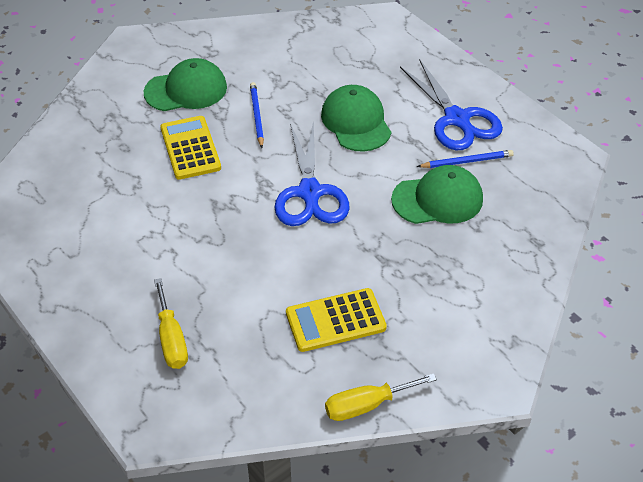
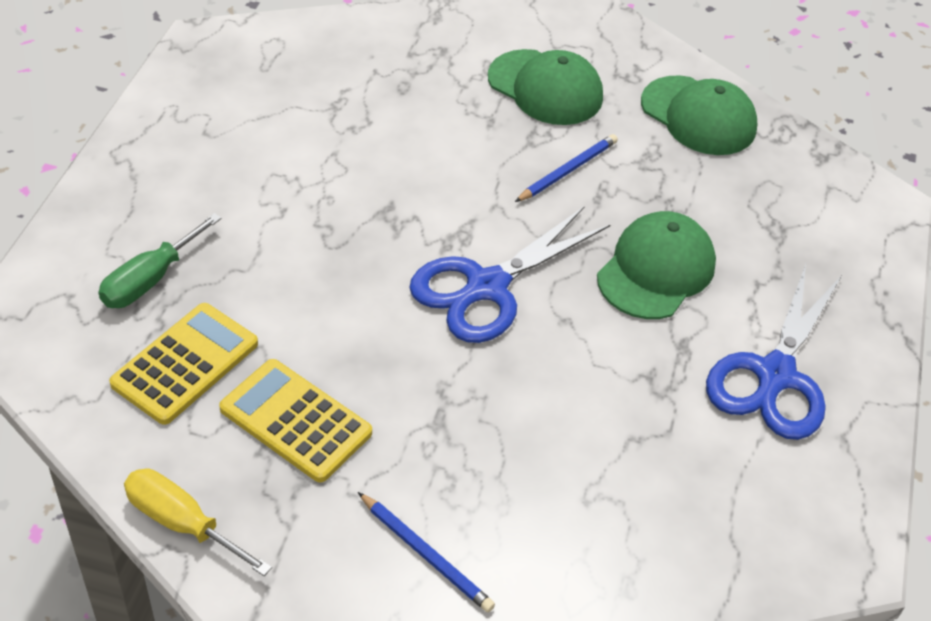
camera: 50 degrees right, 0 degrees up
yellow screwdriver [154,278,188,369] -> green screwdriver [98,213,222,308]
yellow calculator [160,116,221,180] -> yellow calculator moved to [109,303,258,425]
green cap [391,165,483,224] -> green cap moved to [641,75,757,155]
blue pencil [417,150,514,168] -> blue pencil moved to [358,492,495,612]

